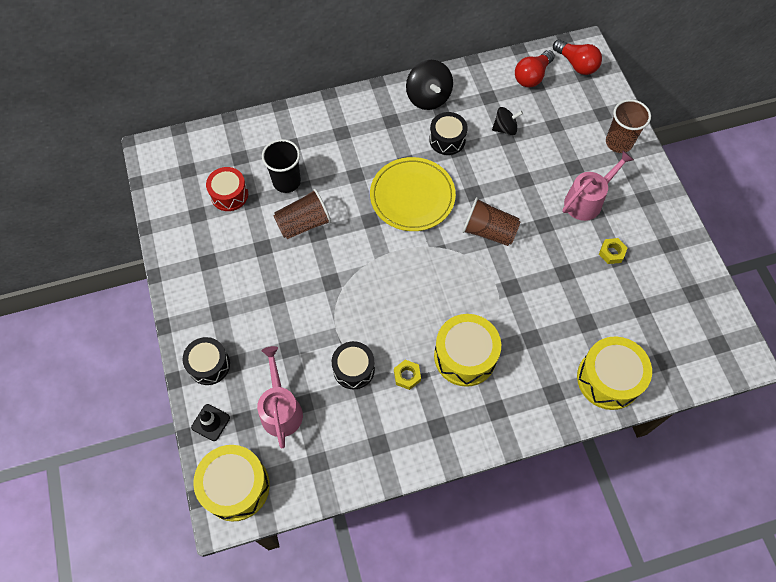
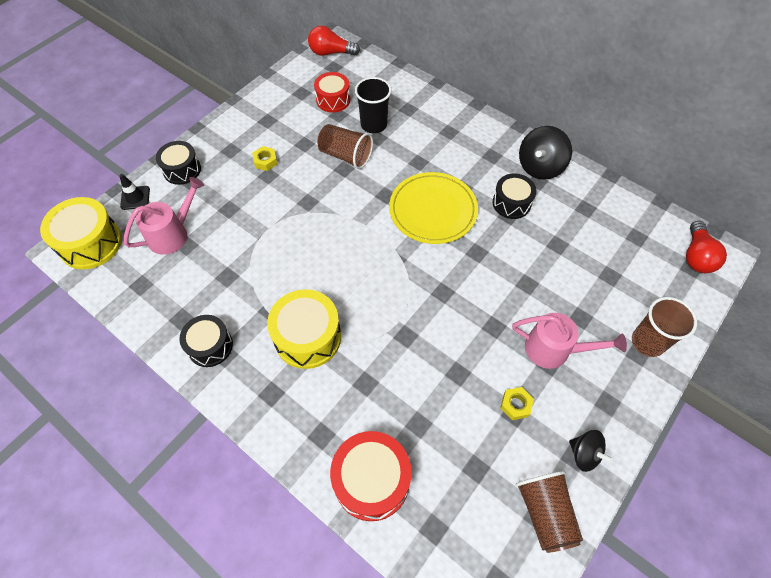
camera: 55 degrees right, 5 degrees down
black drum [332,341,375,389] -> black drum moved to [179,315,233,367]
yellow nut [394,360,421,390] -> yellow nut moved to [252,146,277,171]
brown cup [462,197,520,246] -> brown cup moved to [515,471,583,553]
black spinning top [492,107,523,135] -> black spinning top moved to [569,430,613,472]
red light bulb [515,50,555,88] -> red light bulb moved to [308,26,360,56]
yellow drum [577,336,652,410] -> red drum [330,431,412,521]

